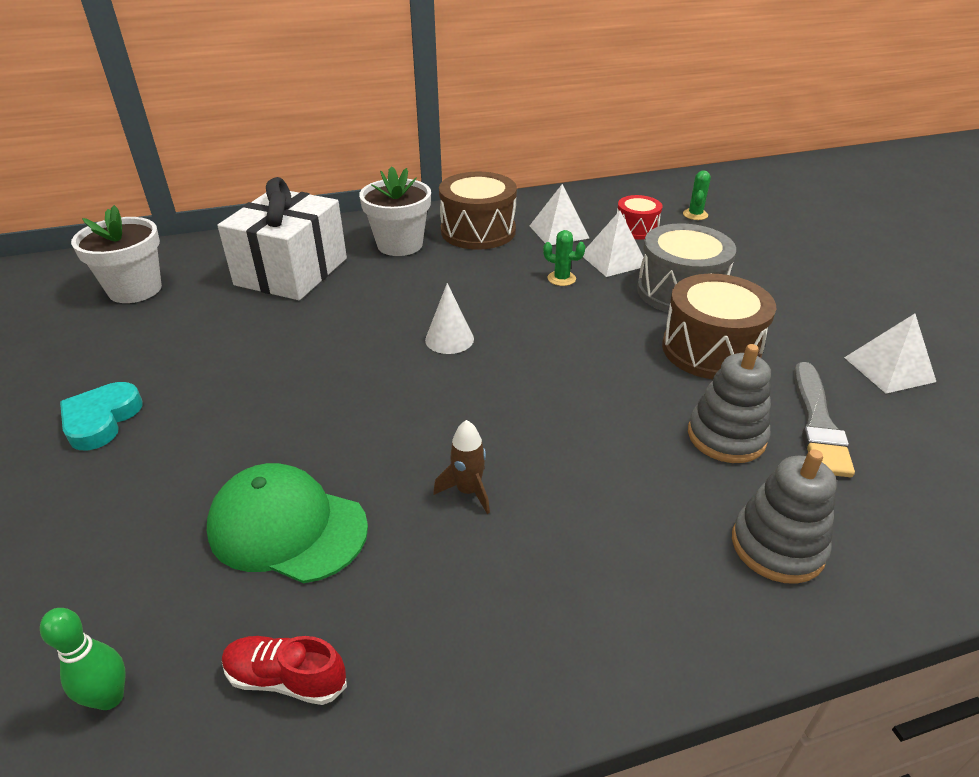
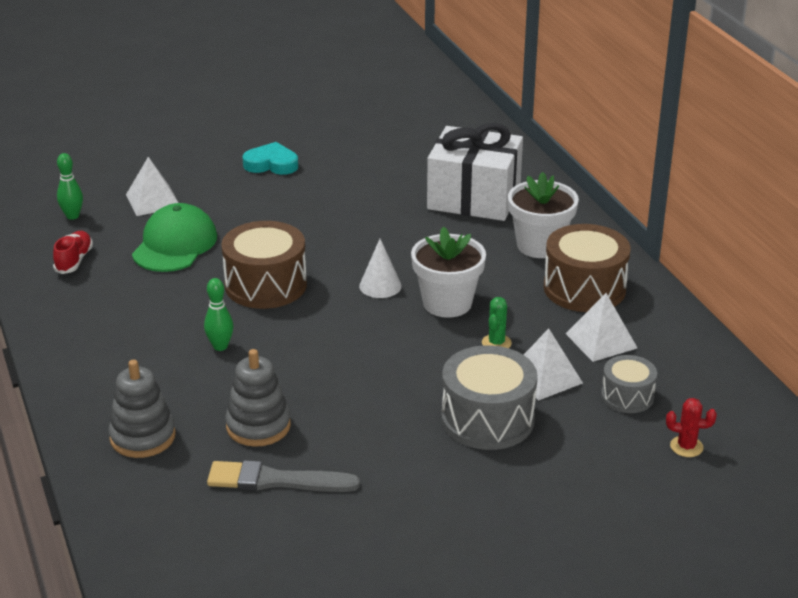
camera: 85 degrees right, 5 degrees down
white flower pot [71,205,162,303] -> white flower pot moved to [411,226,486,318]
brown rocket [433,420,490,514] -> none
red drum [617,195,662,239] -> grey drum [601,355,657,413]
brown drum [662,273,776,379] -> brown drum moved to [221,221,307,309]
green cactus [683,171,711,220] -> red cactus [666,398,717,457]
white pyramid [844,314,936,393] -> white pyramid moved to [126,157,179,216]
none -> green bowling pin [204,278,234,351]

